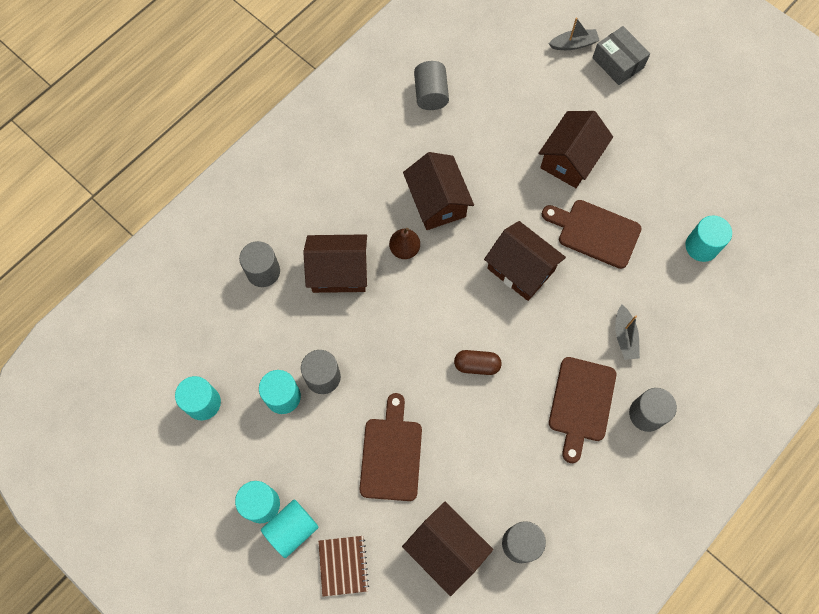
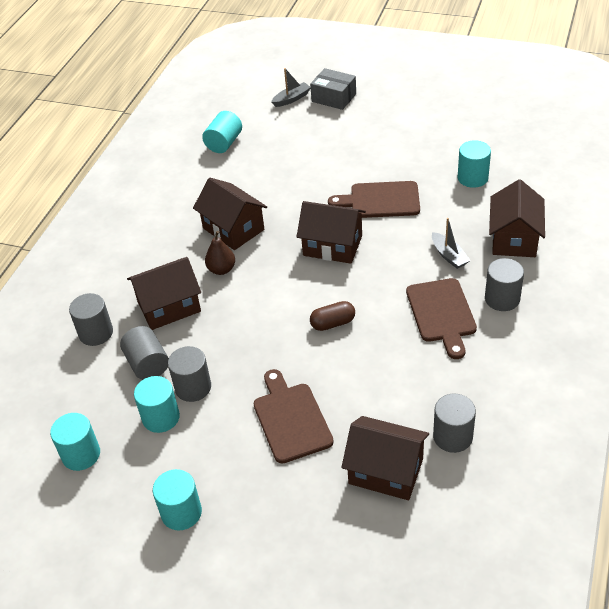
camera: 20 degrees left, 25 degrees down
turquoise cylinder [261,499,319,558] -> turquoise cylinder moved to [202,111,242,153]
brown notebook [318,536,369,597] -> none
grey cylinder [414,61,449,110] -> grey cylinder moved to [120,326,169,380]
brown house [538,111,613,188] -> brown house moved to [489,179,545,257]

